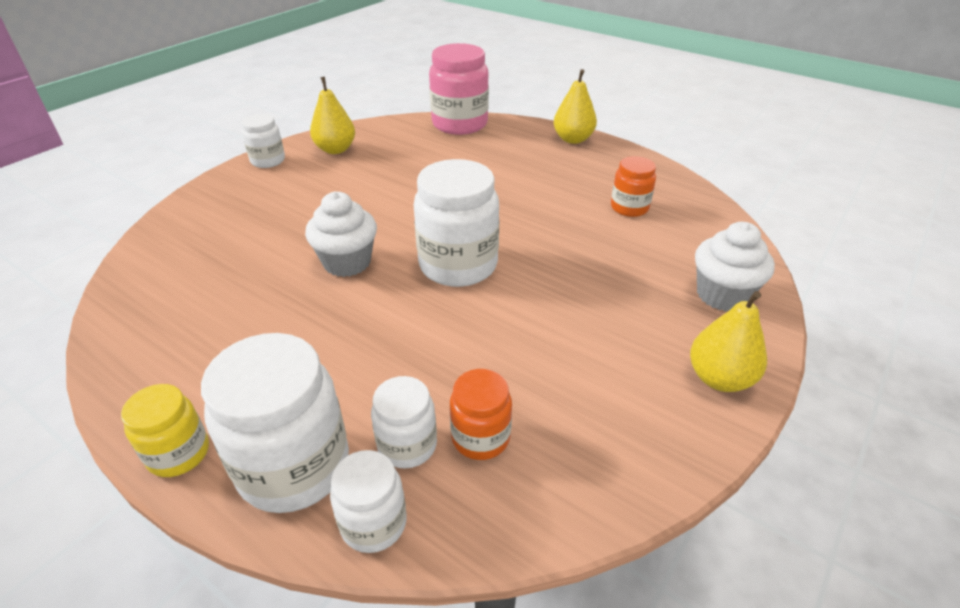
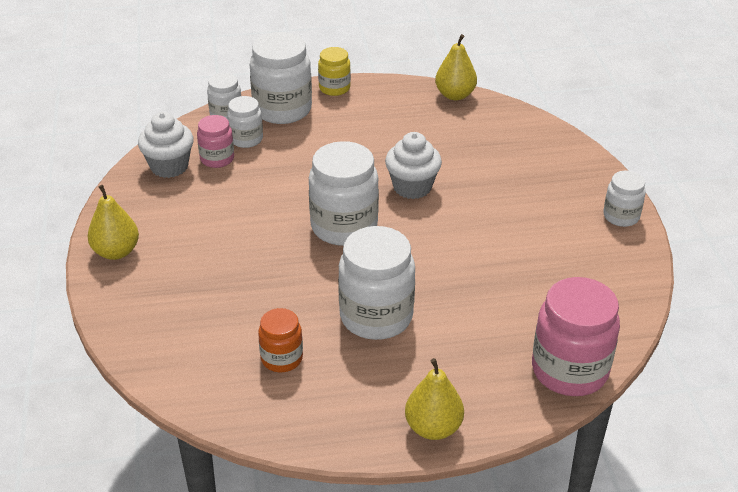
camera: 135 degrees right, 0 degrees up
yellow pear [310,77,355,154] -> yellow pear moved to [435,34,477,100]
orange jar [450,369,512,460] -> pink jar [197,115,234,168]
white cupcake [695,222,775,311] -> white cupcake moved to [138,112,194,178]
none -> white jar [338,226,415,340]

